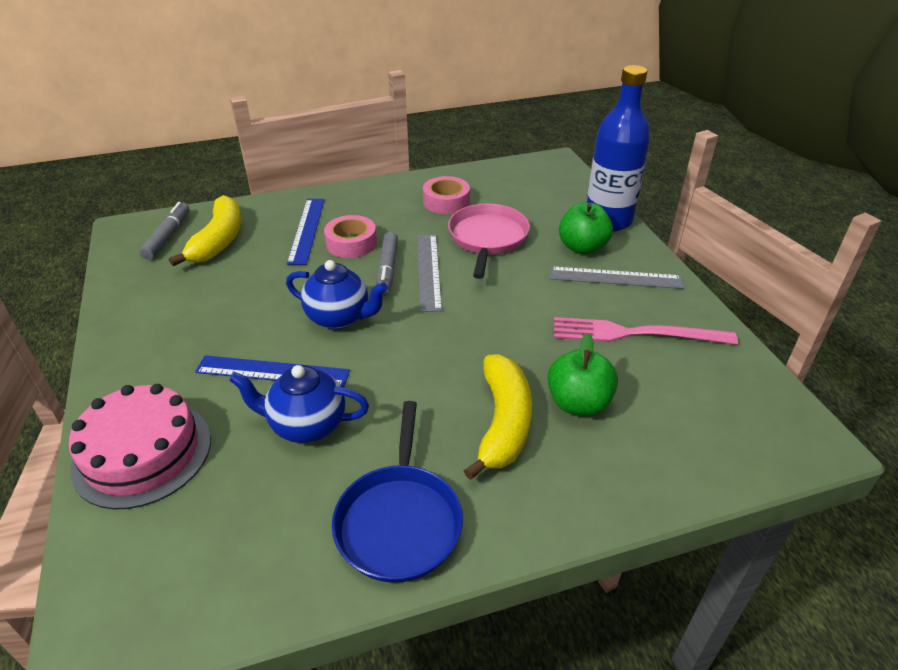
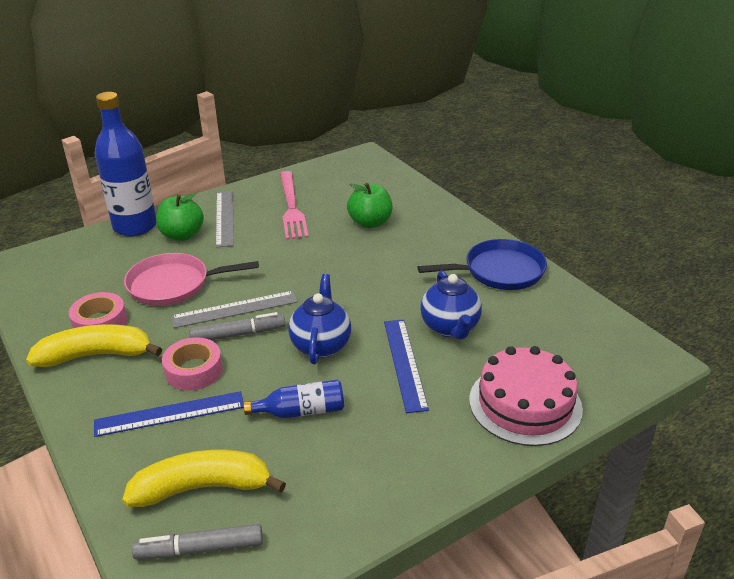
camera: 105 degrees left, 5 degrees down
yellow banana [464,354,532,480] -> yellow banana moved to [26,325,162,367]
none -> blue bottle [243,379,344,418]

